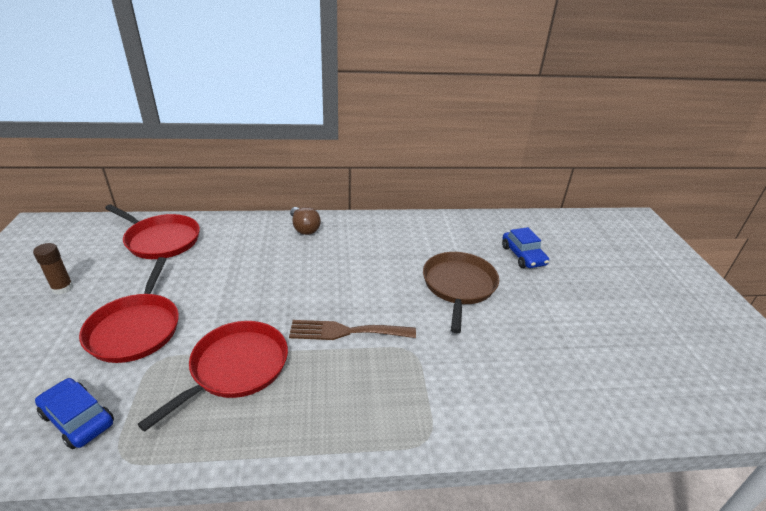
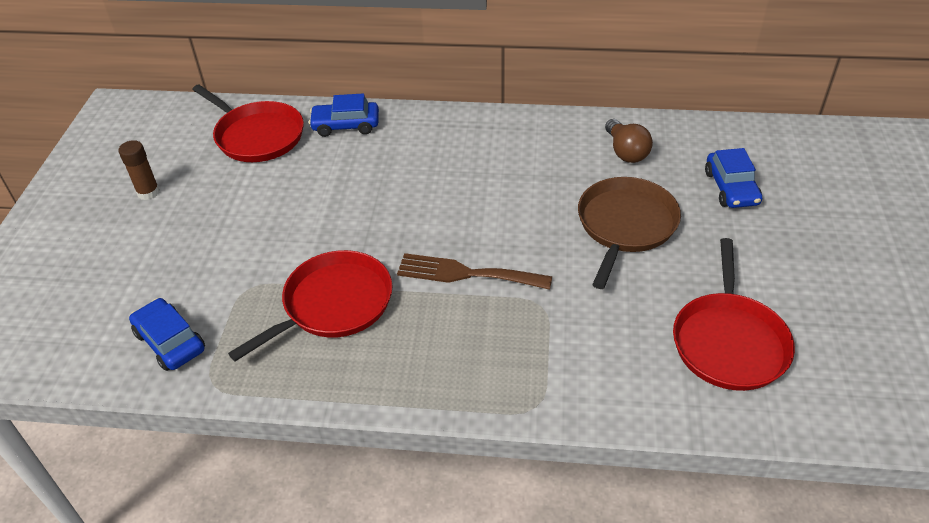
camera: 15 degrees right, 10 degrees up
red pan [79,257,179,363] -> red pan moved to [673,238,795,391]
brown light bulb [290,207,321,235] -> brown light bulb moved to [605,119,653,163]
none -> blue car [309,93,379,137]

